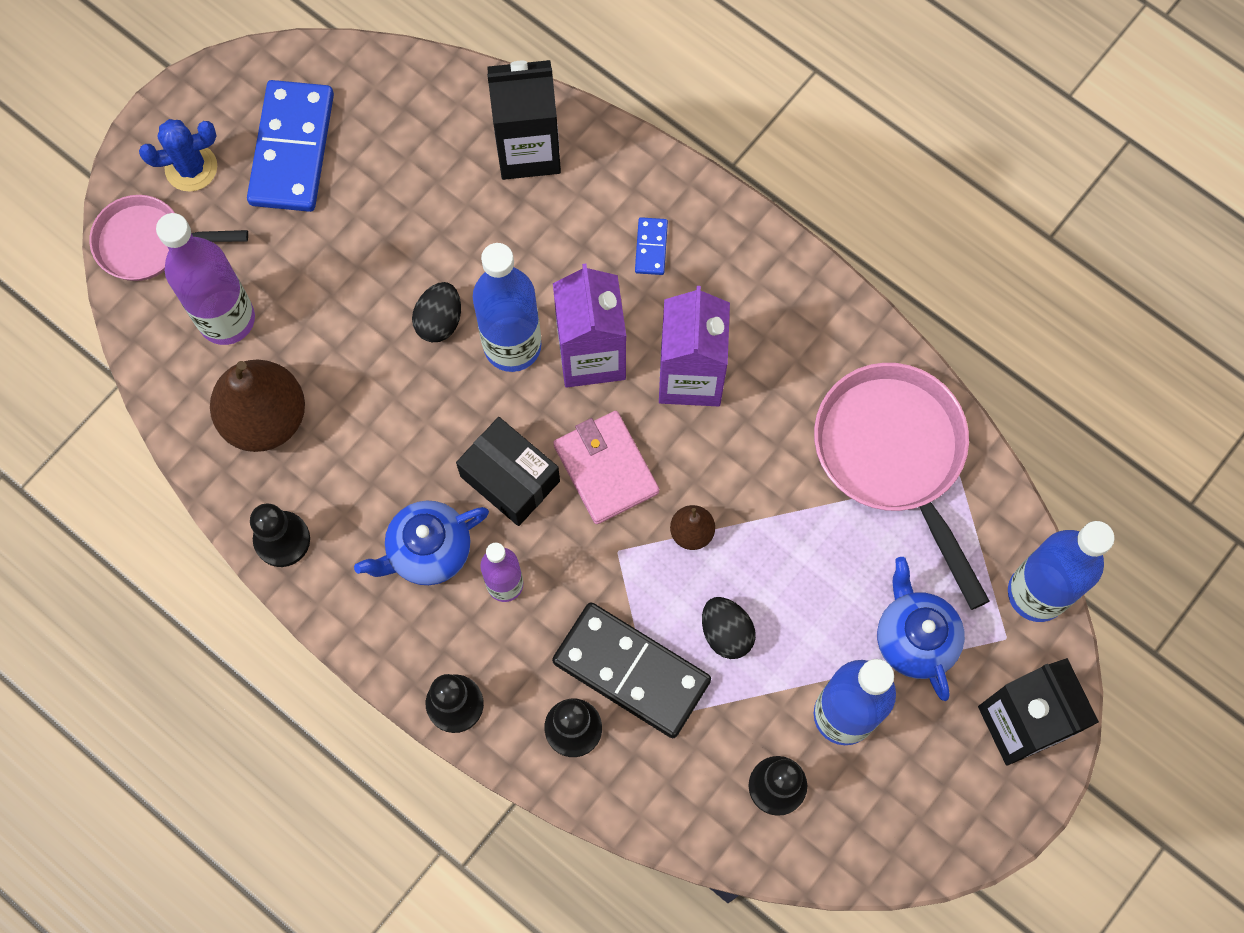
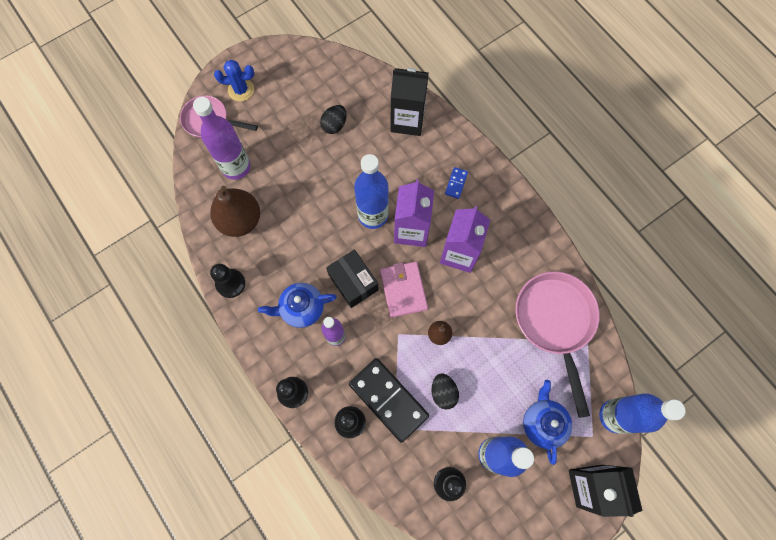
camera: 15 degrees right, 0 degrees up
blue domino [247,80,334,212] -> none
black egg [412,282,461,342] -> black egg moved to [320,105,347,134]

